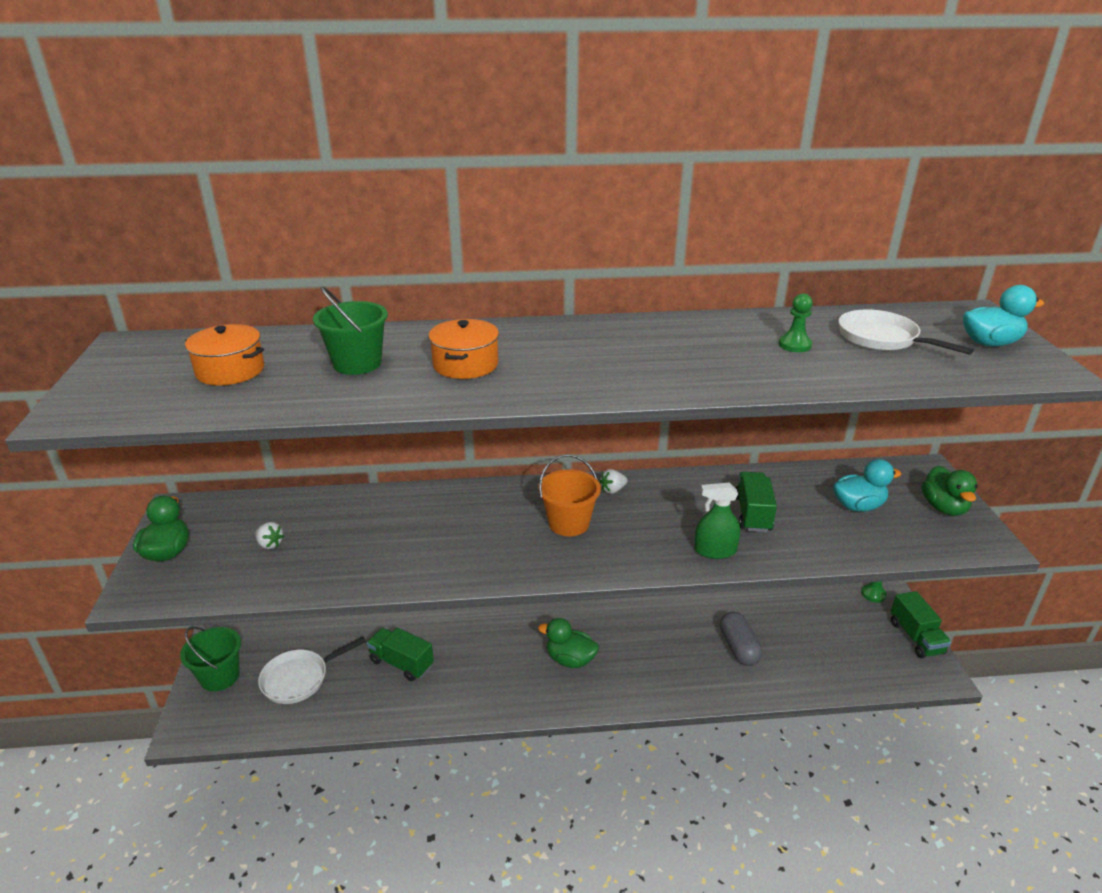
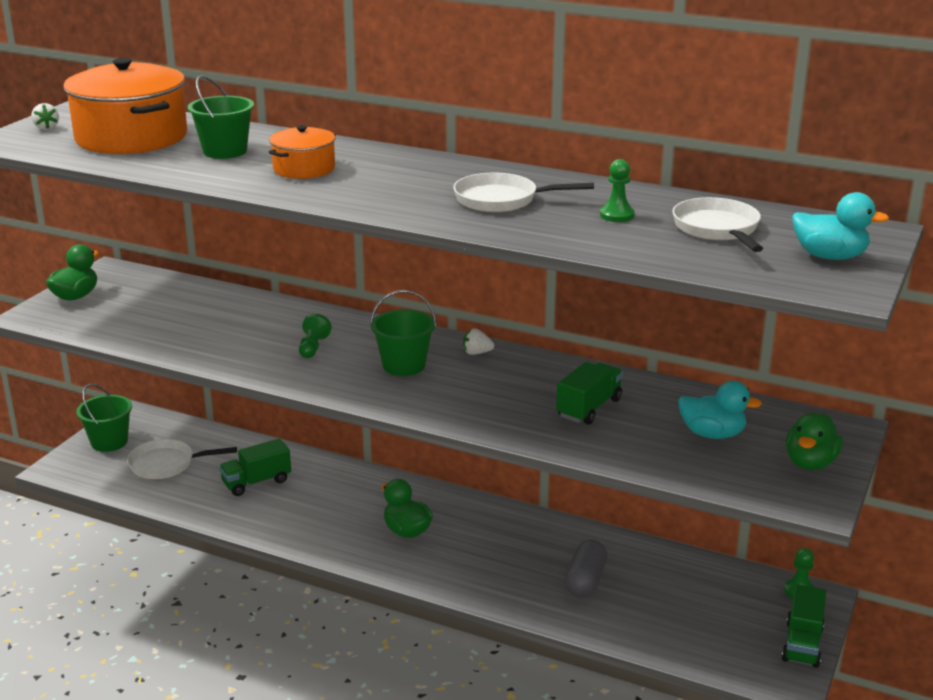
camera: 30 degrees right, 5 degrees down
orange pot [185,324,264,386] -> orange pot [63,58,187,154], size x1.91
white strawberry [255,522,284,549] -> white strawberry moved to [31,103,59,130]
green truck [367,628,434,681] -> green truck turned 90 degrees counterclockwise [219,438,291,496]
orange bucket [538,454,601,536] -> green bucket [370,290,437,376]
green spray bottle [695,483,740,559] -> none
none -> green pawn [299,314,332,358]
none -> white pan [453,173,594,212]

